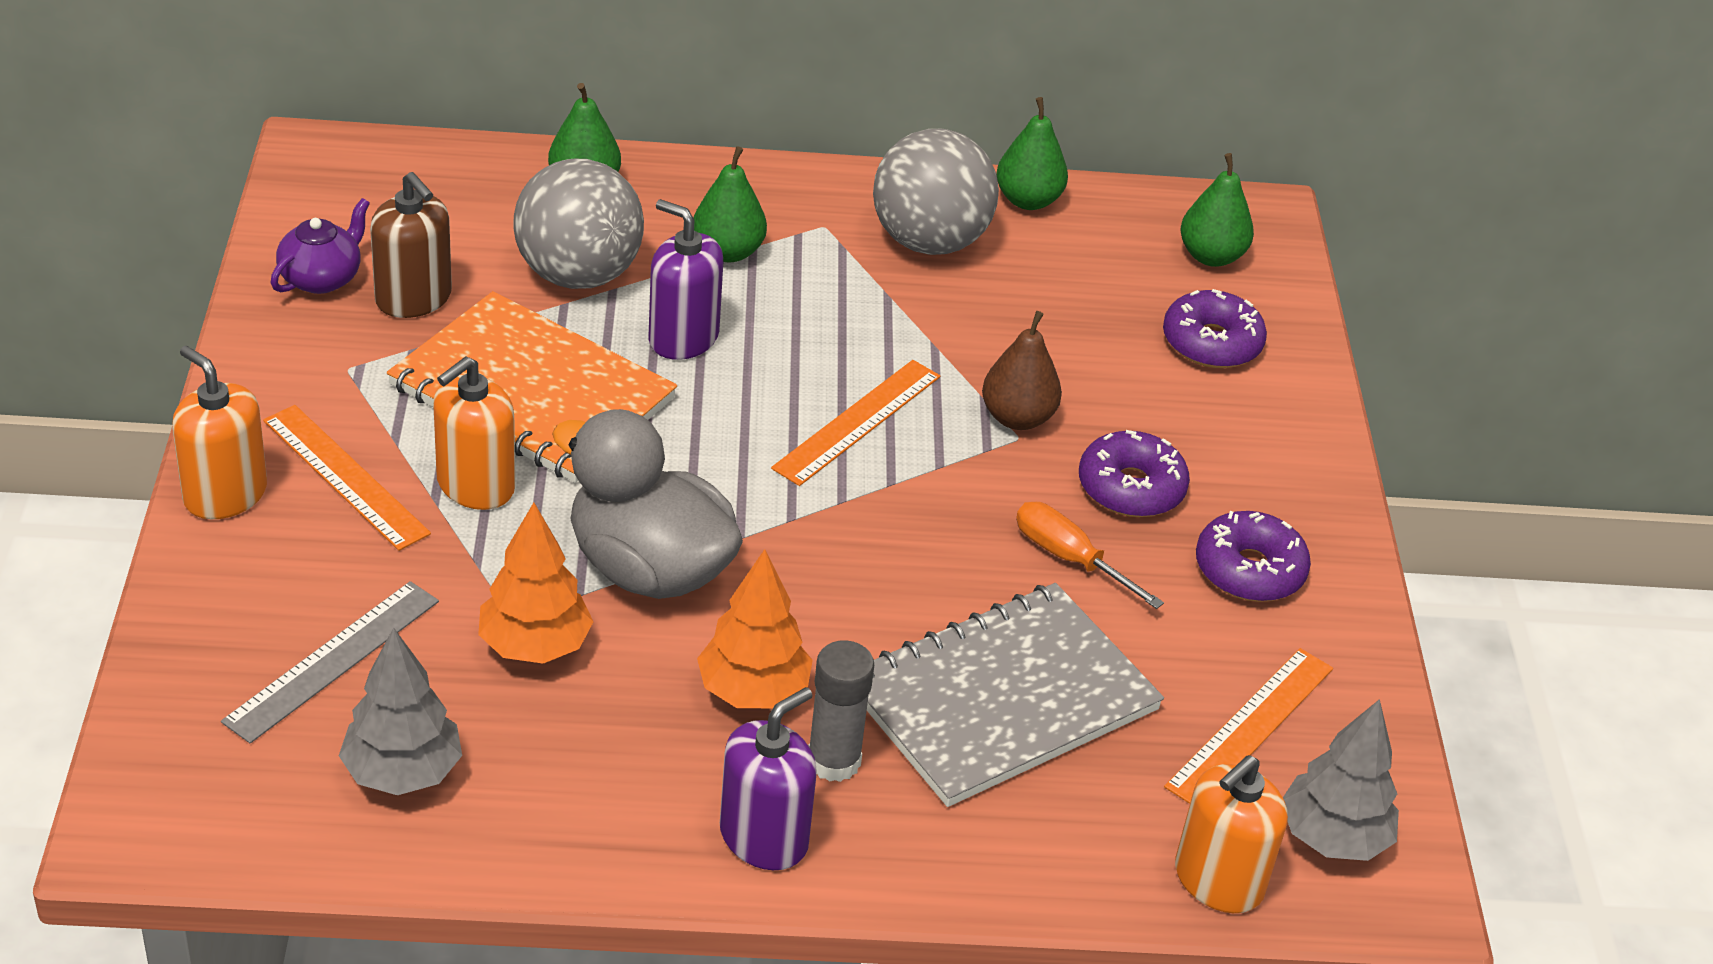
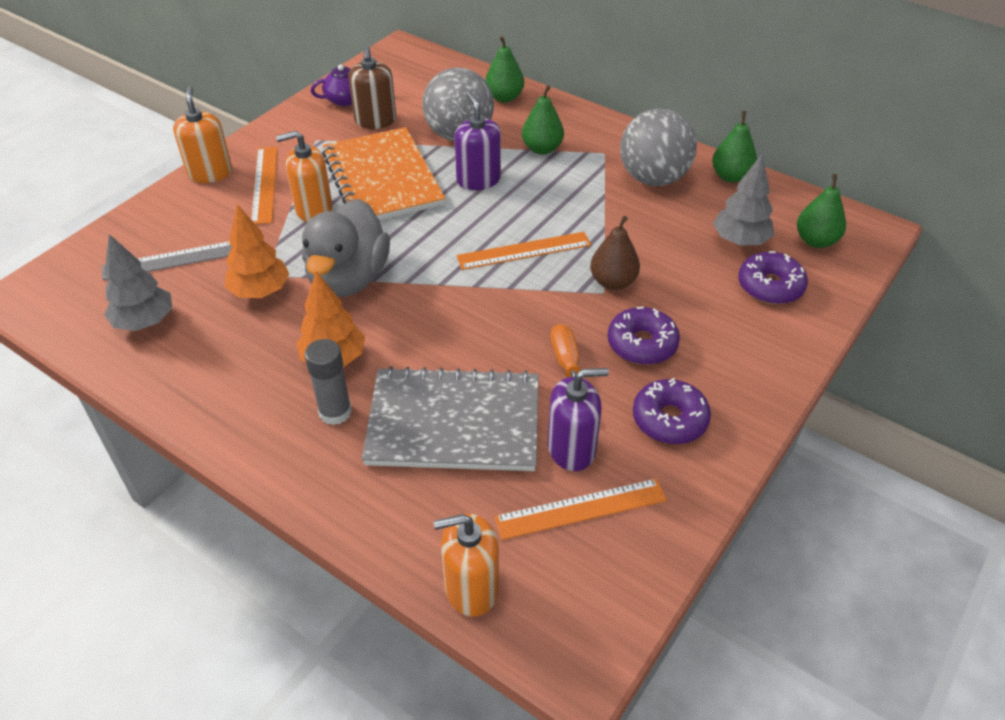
camera: 40 degrees right, 5 degrees up
grey duck [552,409,743,599] -> grey duck turned 150 degrees counterclockwise [302,199,390,297]
purple soap dispenser [720,687,817,870] -> purple soap dispenser moved to [548,368,609,471]
grey tree [1283,699,1399,861] -> grey tree moved to [713,154,774,246]

